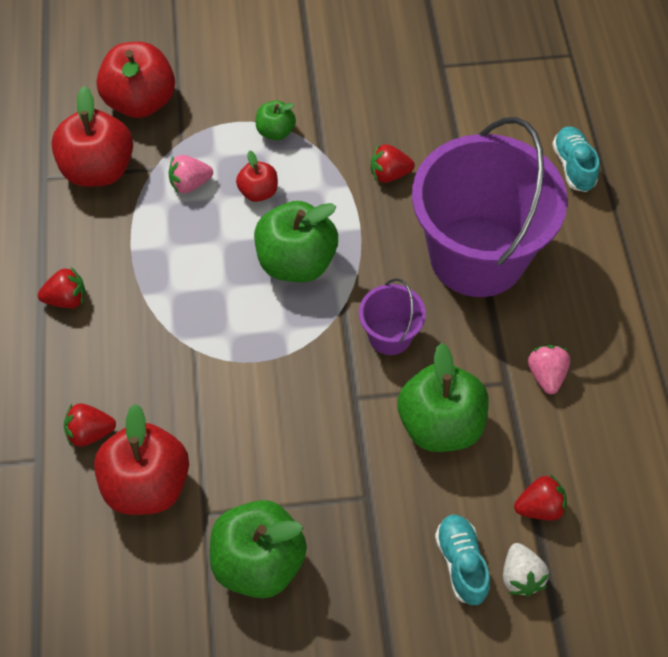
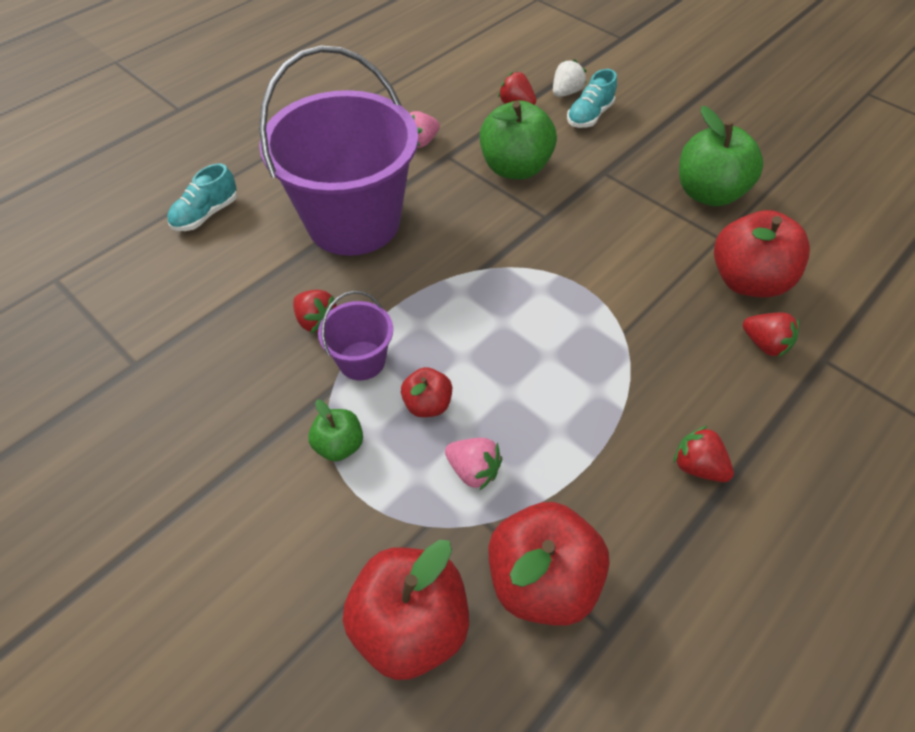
camera: 130 degrees left, 5 degrees down
green apple [254,201,338,282] -> none
purple bucket [359,278,426,355] -> purple bucket moved to [318,291,393,380]

